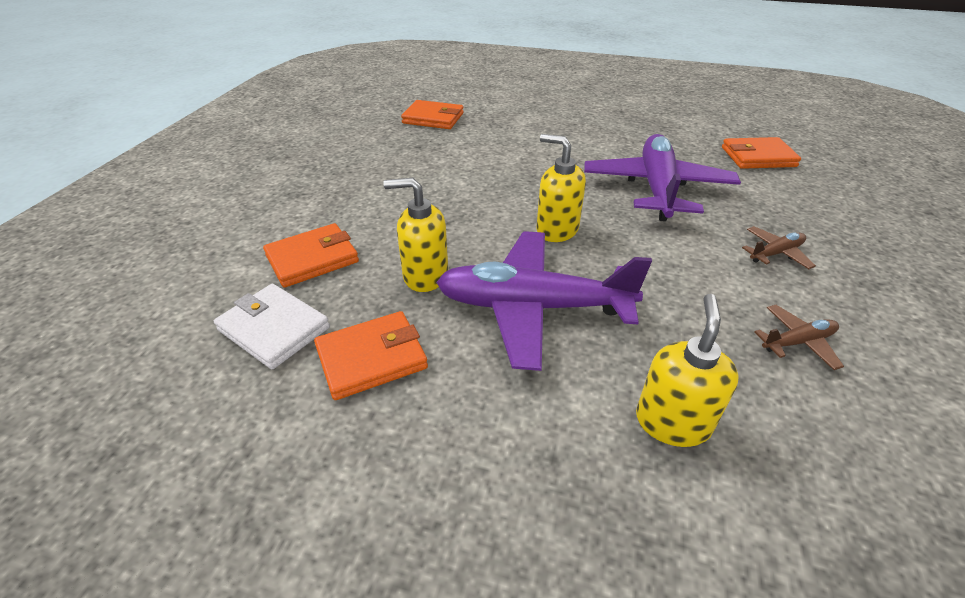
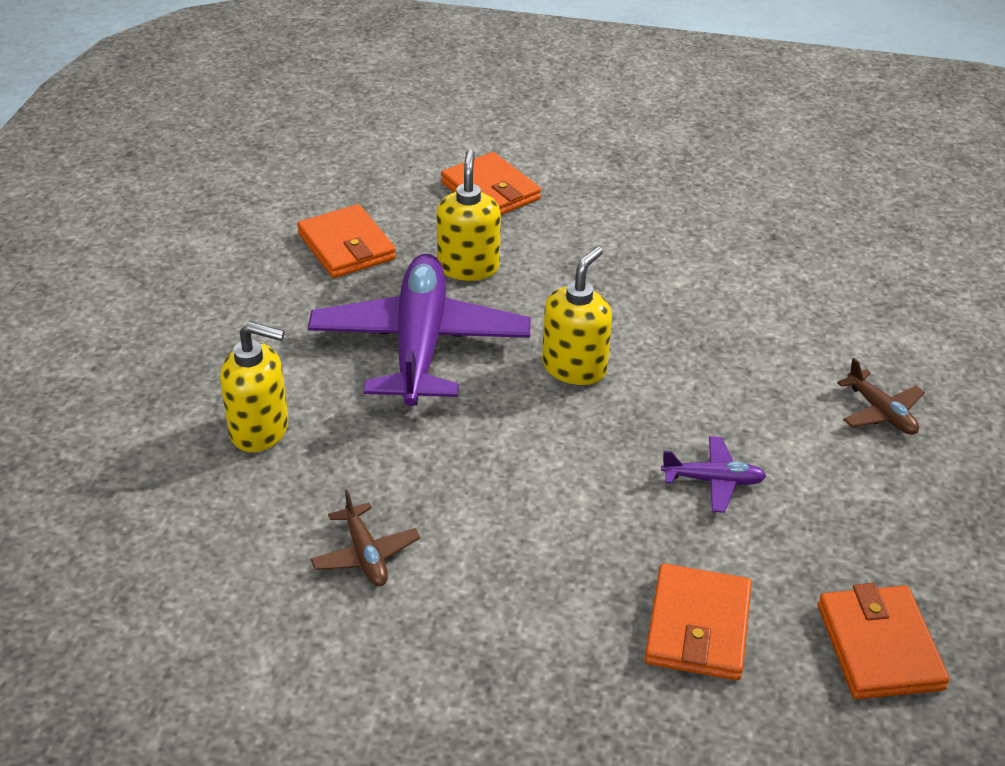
camera: 85 degrees right, 0 degrees up
white wallet [214,284,330,369] -> none
orange wallet [401,100,464,129] -> orange wallet moved to [645,563,752,680]
purple plane [584,134,741,221] -> purple plane [661,436,766,513], size x0.42
brown plane [742,226,816,269] -> brown plane moved to [837,358,925,435]

